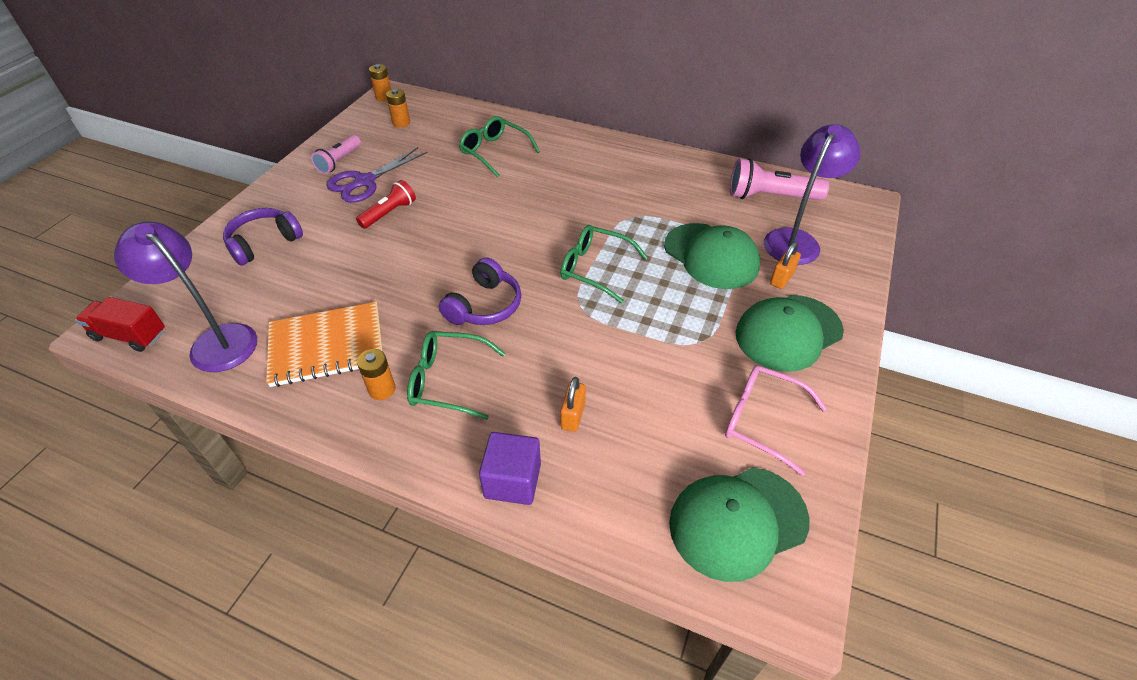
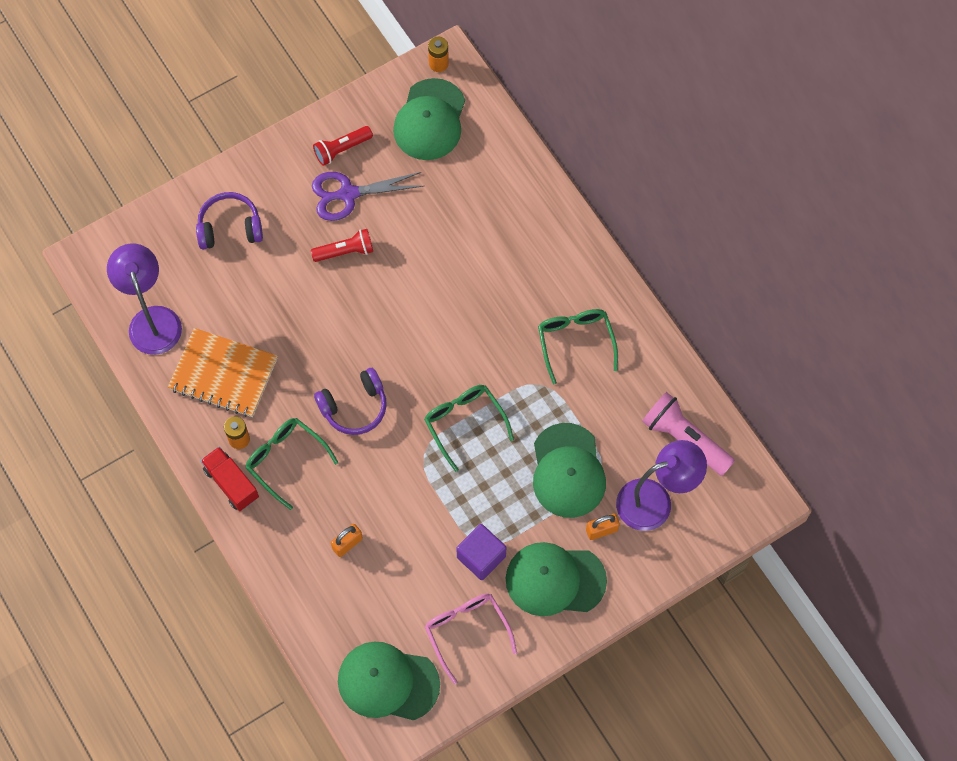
camera: 35 degrees right, 20 degrees up
red truck [75,297,165,352] -> red truck moved to [201,447,259,511]
pink flashlight [311,135,361,174] -> red flashlight [313,126,373,166]
orange battery [386,89,410,128] -> green cap [393,78,465,160]
green glasses [459,116,540,178] -> green glasses moved to [538,309,618,385]
purple cube [479,432,541,505] -> purple cube moved to [456,524,506,580]

